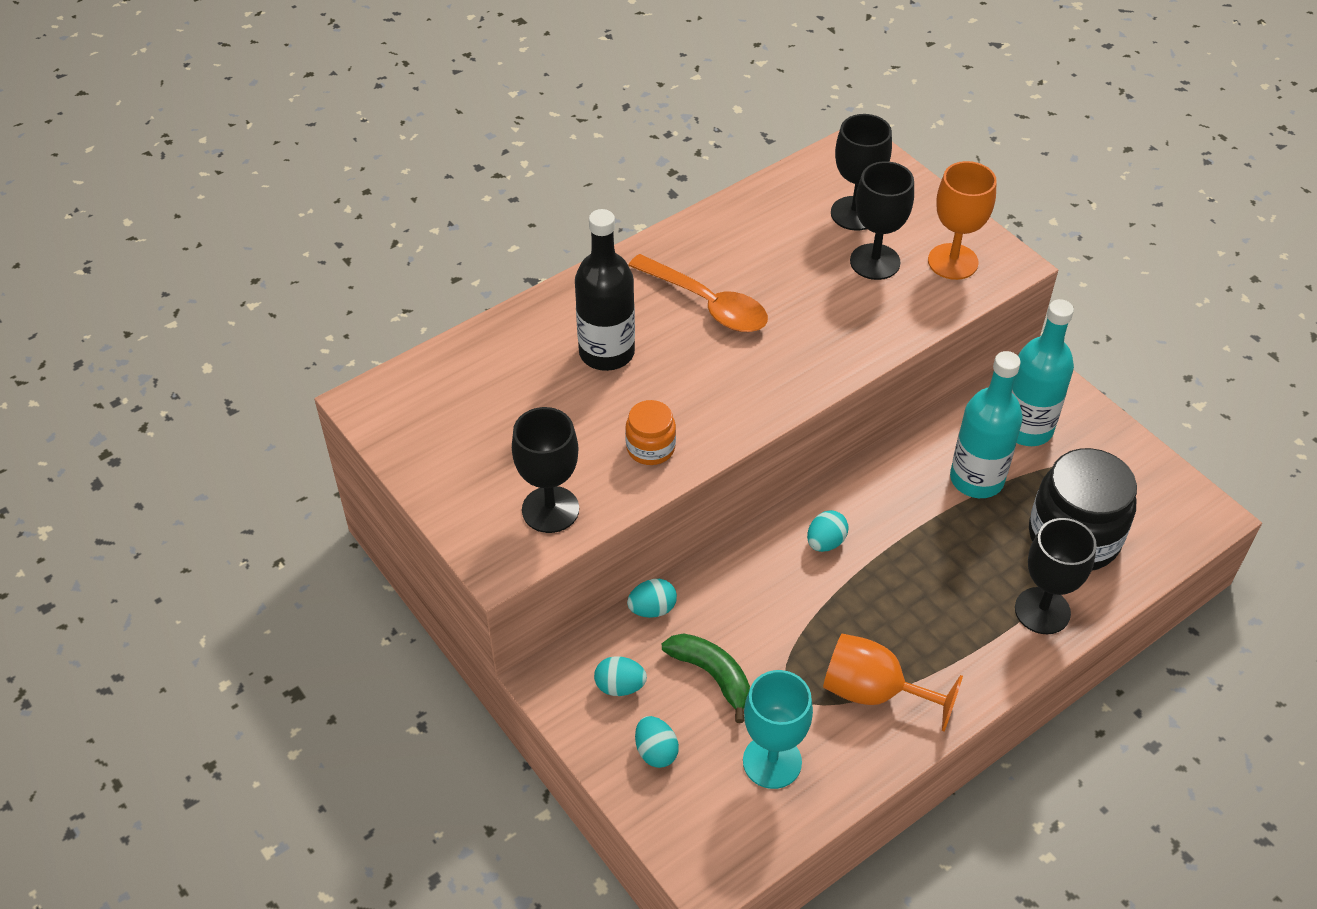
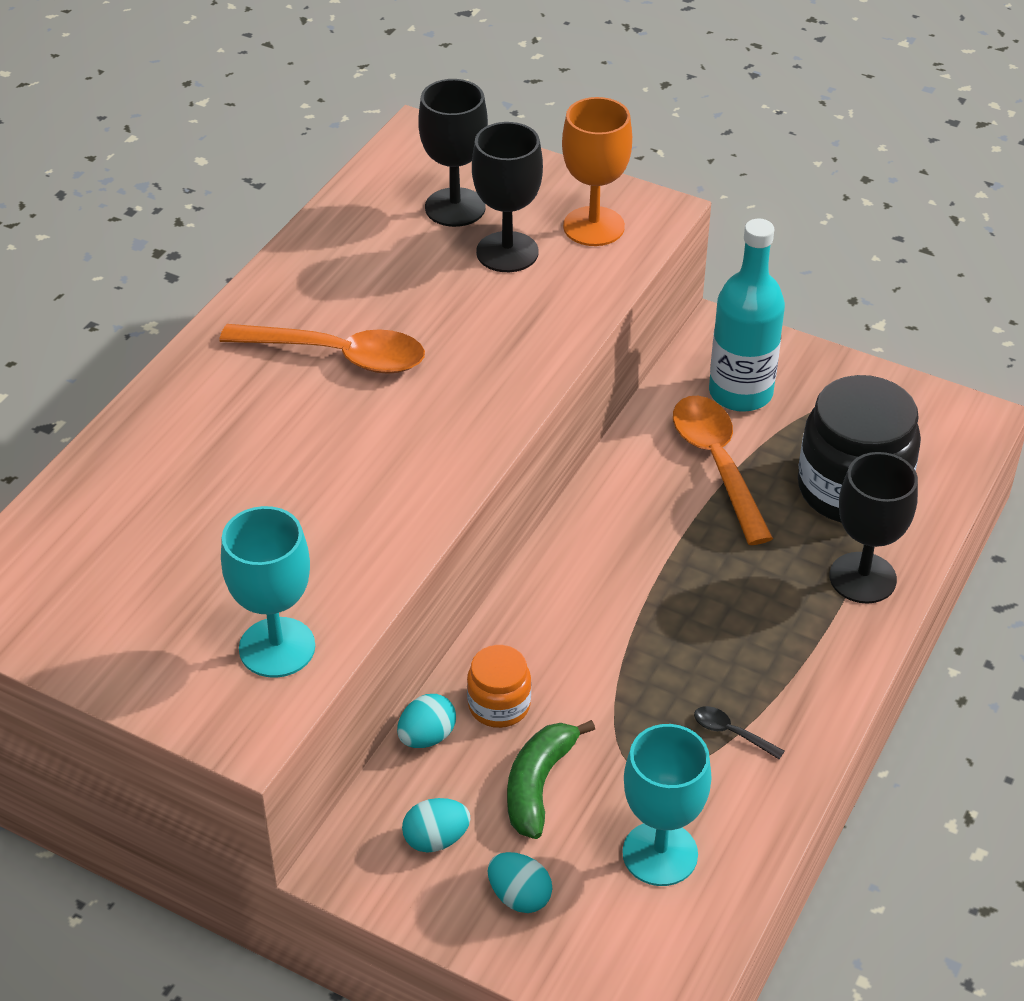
camera: 25 degrees left, 5 degrees down
black goblet [512,407,579,533] -> turquoise goblet [221,506,315,678]
black bottle [575,209,635,371] -> none
orange jar [625,400,676,465] -> orange jar moved to [467,645,531,728]
green banana [662,633,750,723] -> green banana turned 90 degrees counterclockwise [507,720,595,839]
turquoise egg [807,510,849,552] -> none
orange goblet [823,634,963,732] -> black spoon [694,706,784,759]
turquoise bottle [950,351,1023,498] -> orange spoon [673,396,773,545]

